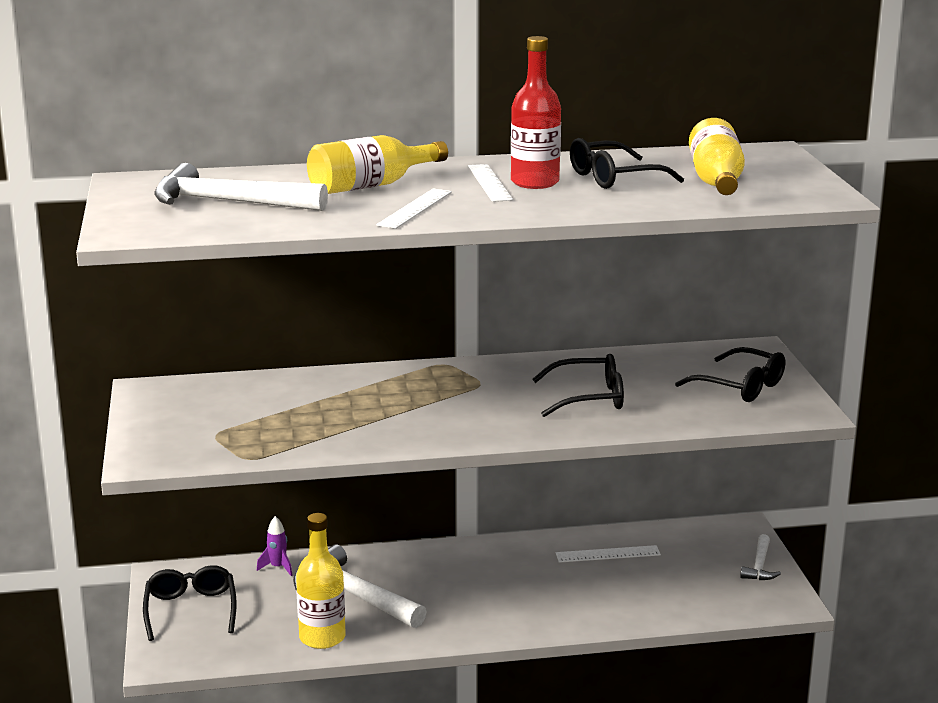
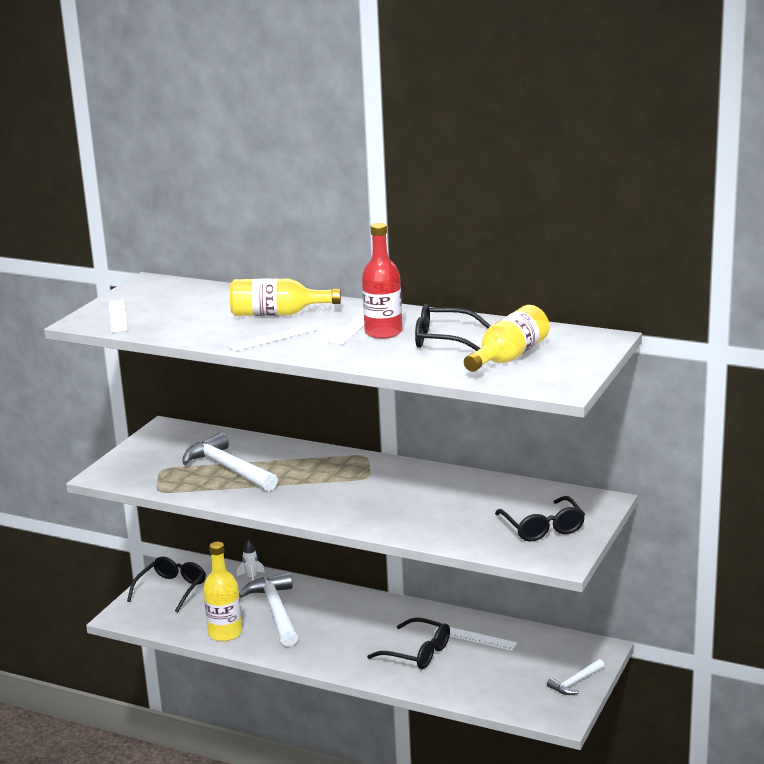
camera: 35 degrees right, 0 degrees up
white hammer [154,163,328,211] -> white hammer moved to [183,432,278,491]
purple rocket [257,516,293,576] -> white rocket [237,540,265,581]
black glasses [532,354,624,417] -> black glasses moved to [367,617,450,669]
none -> white ruler [109,299,127,333]

